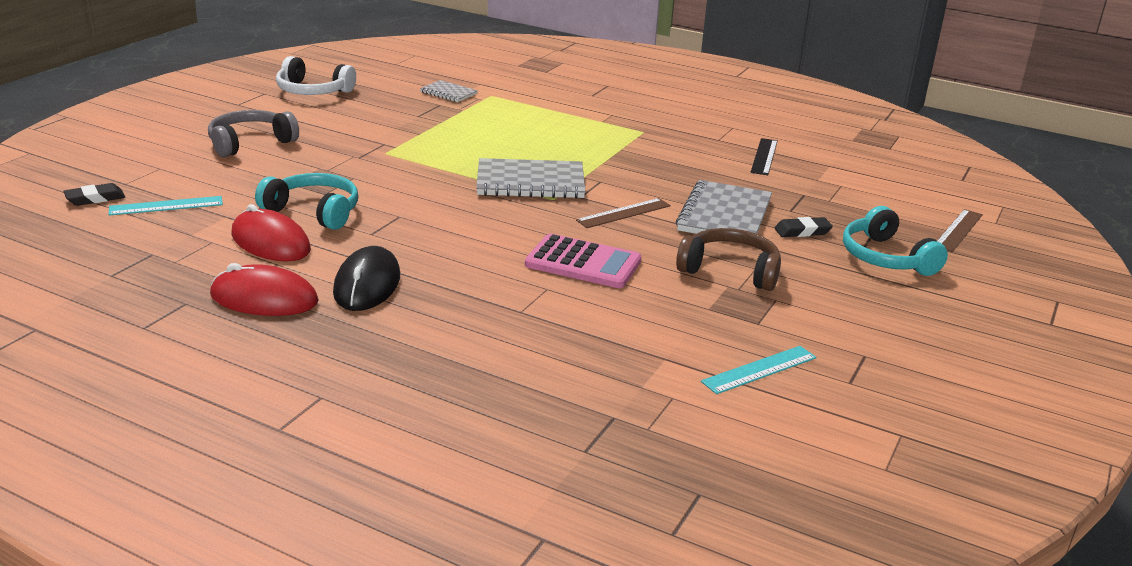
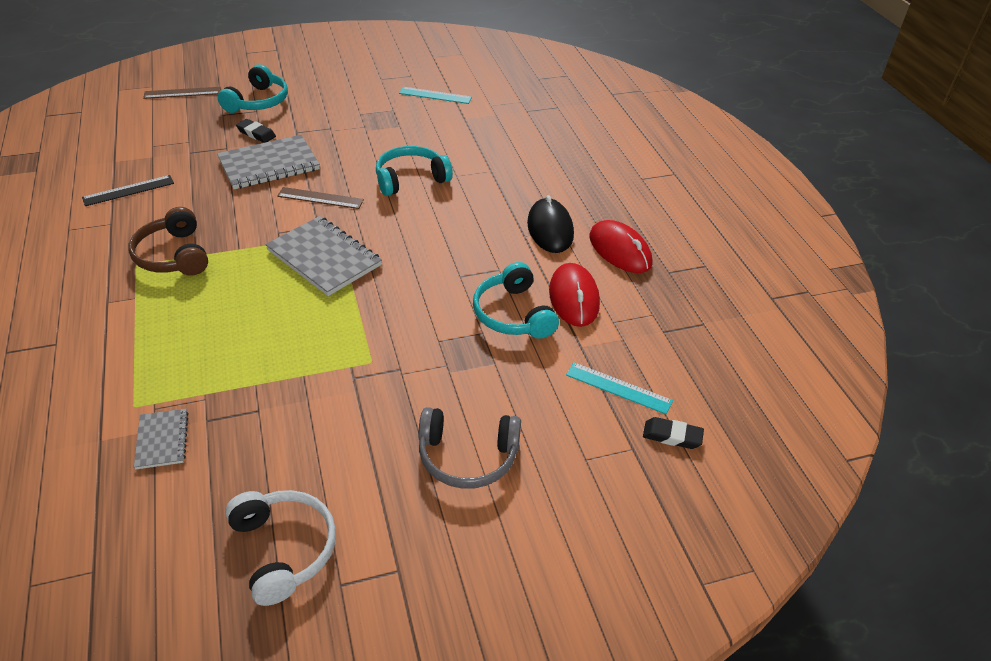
camera: 135 degrees left, 15 degrees up
black mouse [333,246,400,311] -> black mouse turned 60 degrees counterclockwise [527,195,574,253]
pink calculator [525,234,642,288] -> turquoise headphones [376,146,453,196]
brown headphones [676,228,781,291] -> brown headphones moved to [128,207,208,276]

